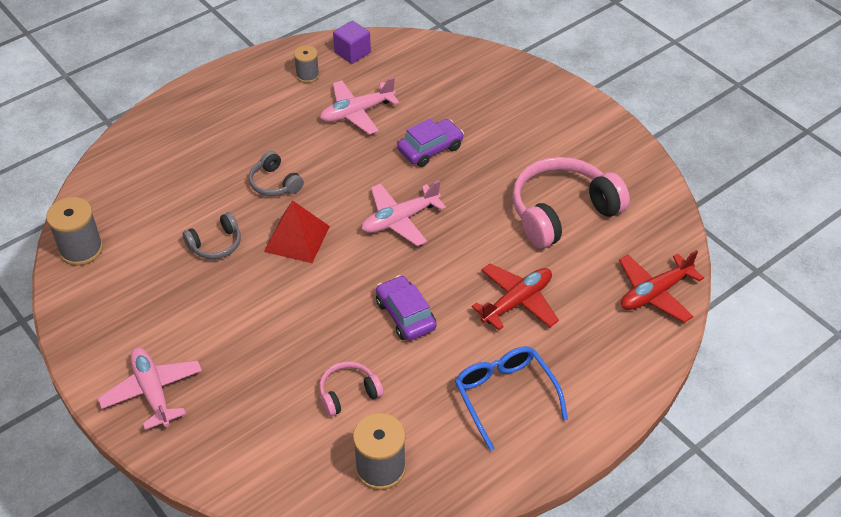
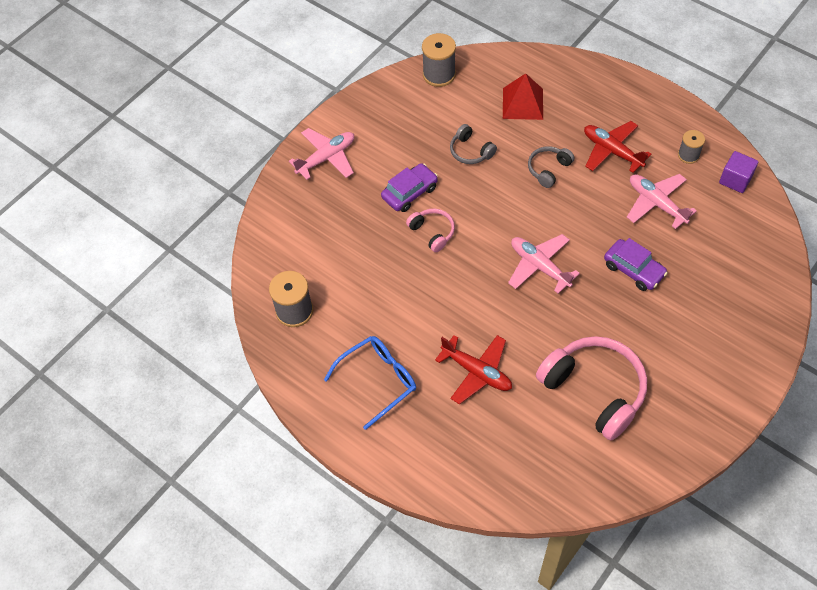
camera: 80 degrees right, 10 degrees up
red pyramid [264,200,330,263] -> red pyramid moved to [503,73,543,120]
pink headphones [319,362,383,416] -> pink headphones moved to [406,209,455,252]
purple car [376,275,436,341] -> purple car moved to [381,163,438,212]
red plane [619,250,704,323] -> red plane moved to [584,121,651,173]

